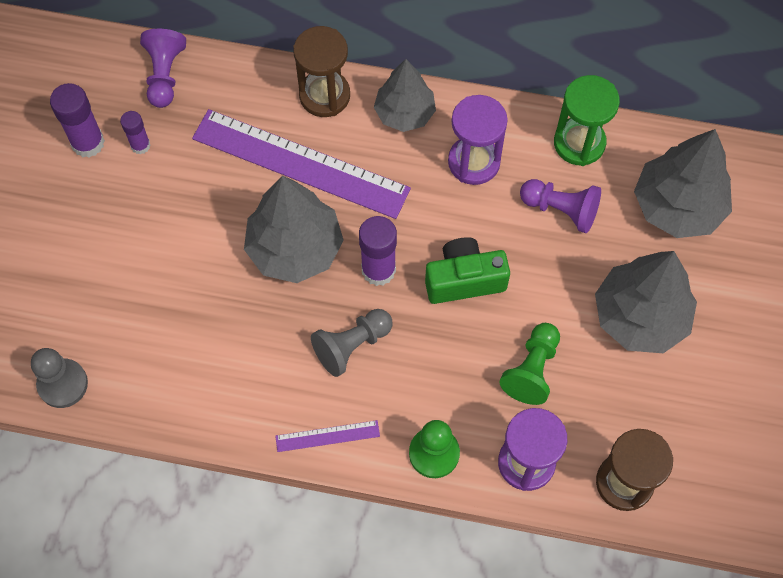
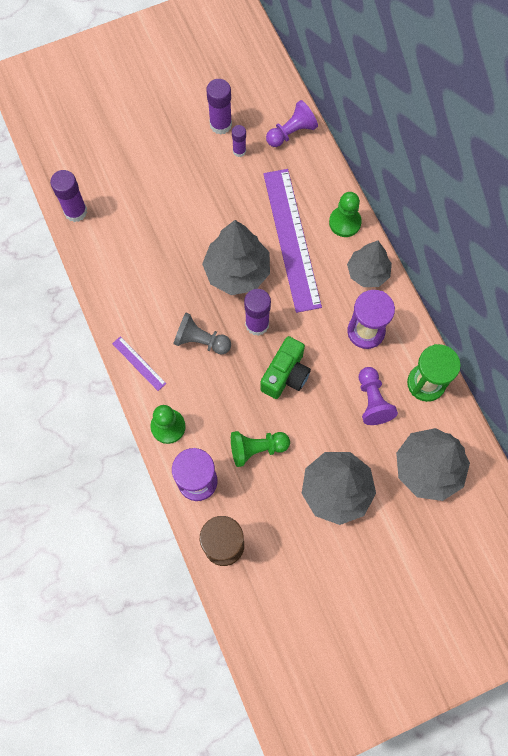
camera: 55 degrees right, 5 degrees up
grey pawn [31,348,88,408] -> purple glue stick [50,170,87,222]
brown hourglass [293,26,350,117] -> green pawn [329,192,362,237]
green camera [425,237,510,304] -> green camera turned 75 degrees clockwise [260,336,311,399]

